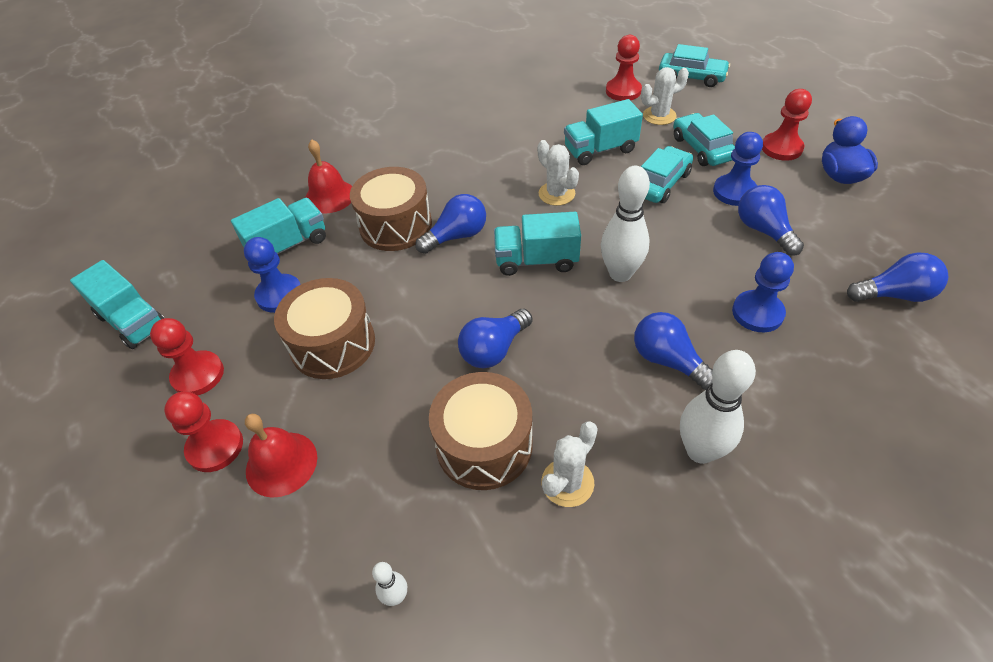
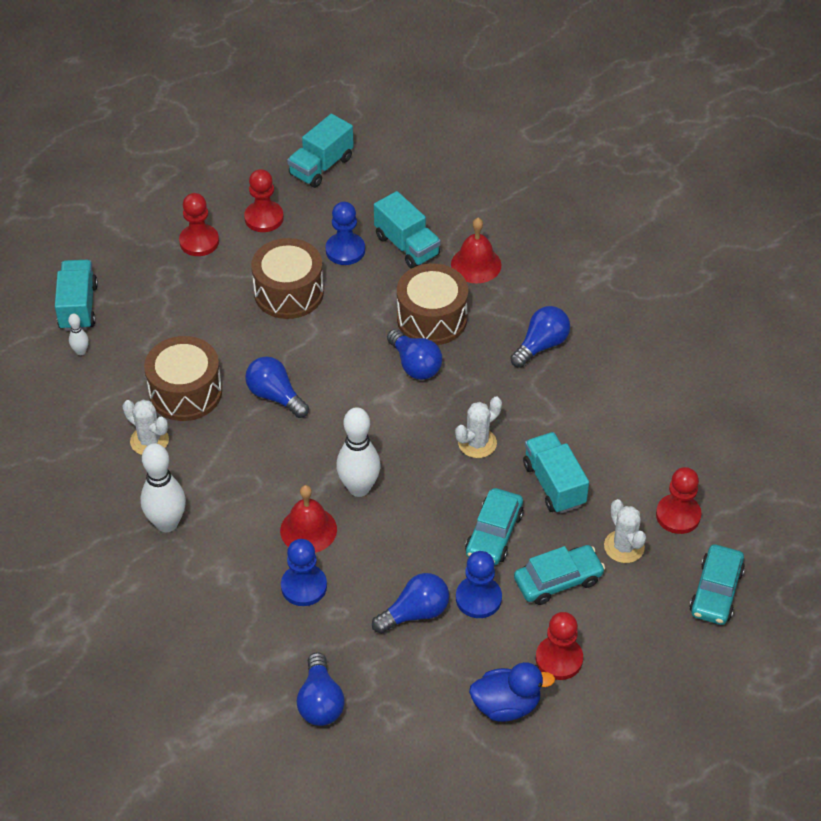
camera: 85 degrees right, 0 degrees up
red bell [245,414,317,498] -> red bell moved to [280,485,337,553]
turquoise truck [494,212,581,276] -> turquoise truck moved to [55,260,98,331]
blue light bulb [634,312,713,390] -> blue light bulb moved to [510,306,570,368]
turquoise car [641,146,693,203] -> turquoise car turned 75 degrees clockwise [465,488,524,565]

